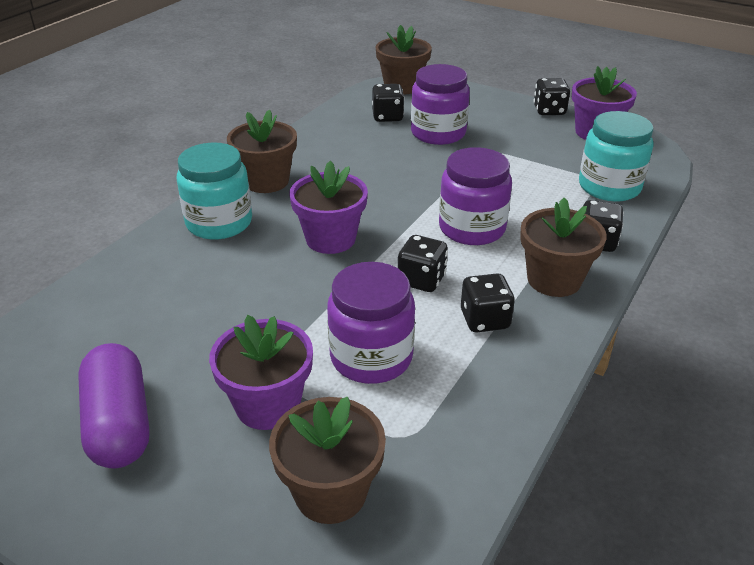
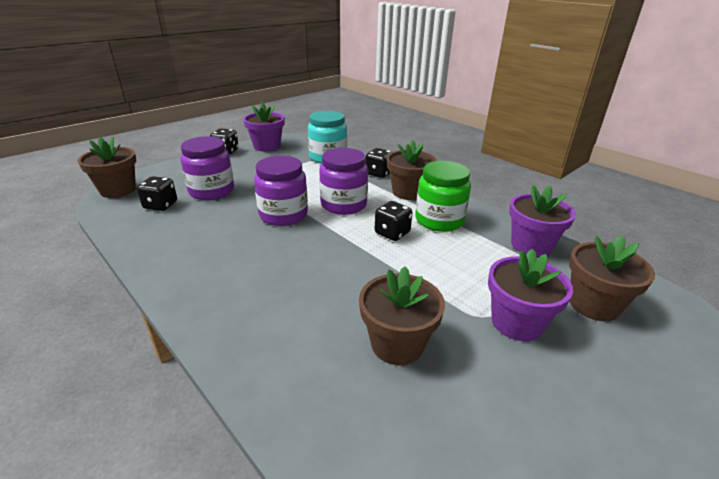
camera: 75 degrees left, 5 degrees down
purple capsule [78,343,150,468] -> none
turquoise jar [177,143,252,240] -> none
brown flower pot [227,109,297,193] -> brown flower pot moved to [359,267,445,365]
purple flower pot [289,161,368,254] -> purple flower pot moved to [509,185,576,257]
purple jar [327,262,415,384] -> purple jar moved to [254,156,308,226]
black dice [461,273,515,332] -> green jar [415,161,471,232]

